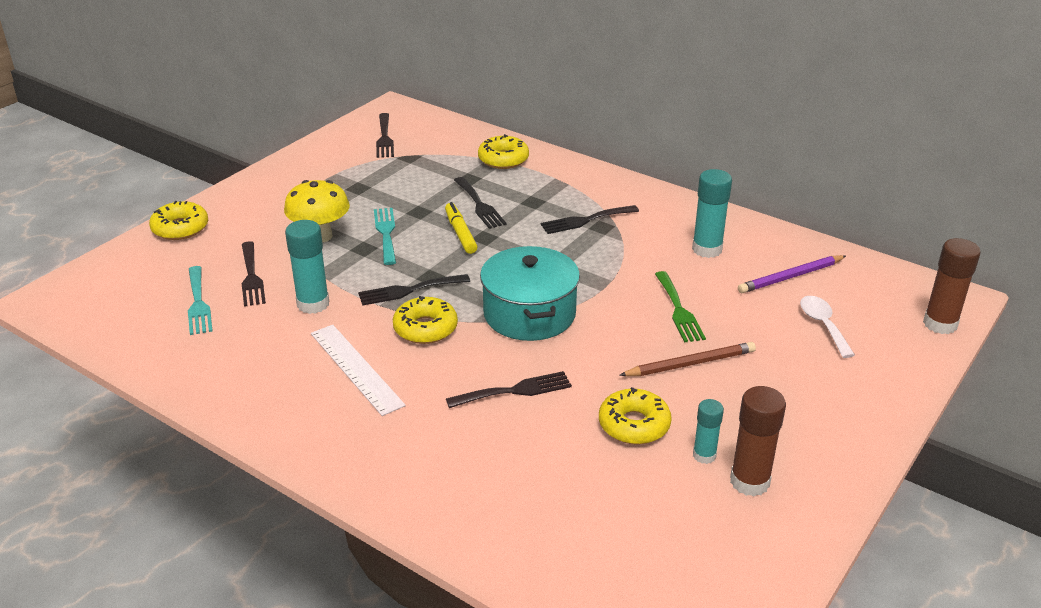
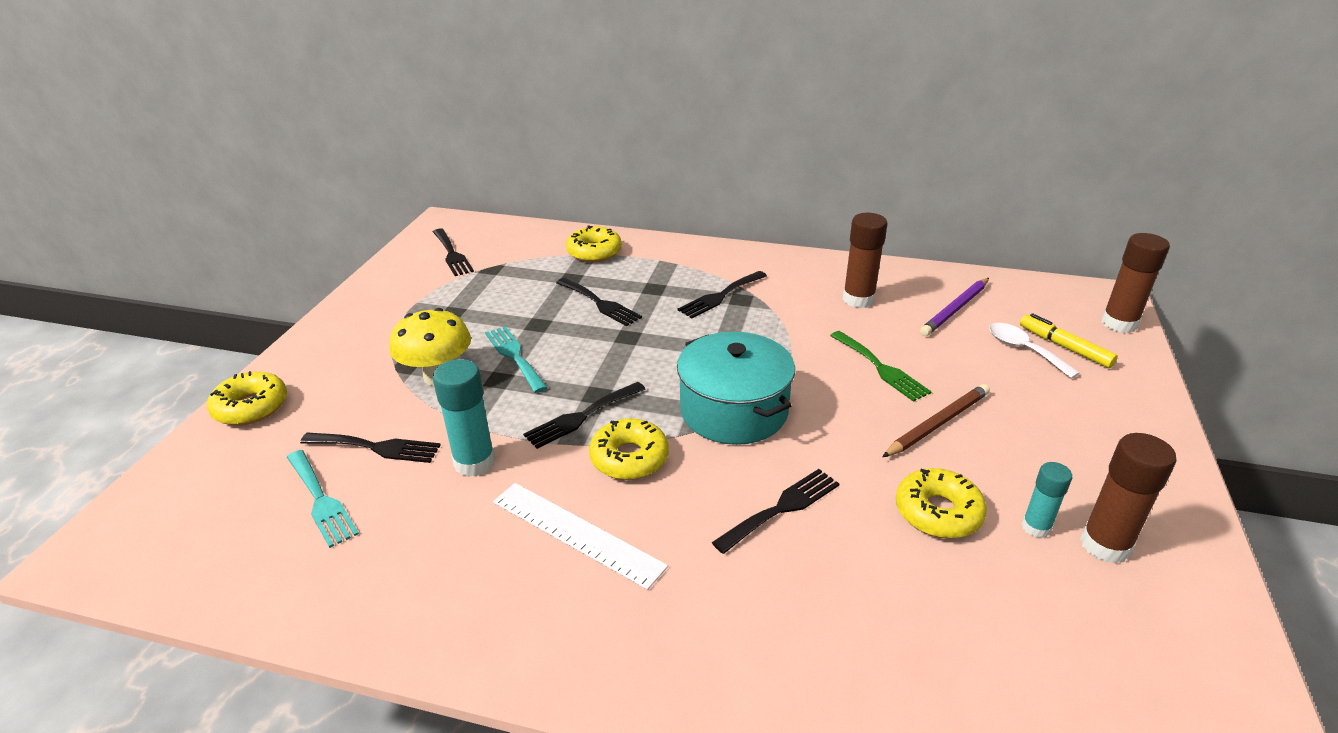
camera: 20 degrees left, 0 degrees up
black fork [242,241,266,307] -> black fork turned 45 degrees counterclockwise [300,433,441,463]
yellow marker [445,202,477,254] -> yellow marker moved to [1020,313,1118,368]
turquoise glue stick [692,169,732,258] -> brown glue stick [843,213,887,308]

